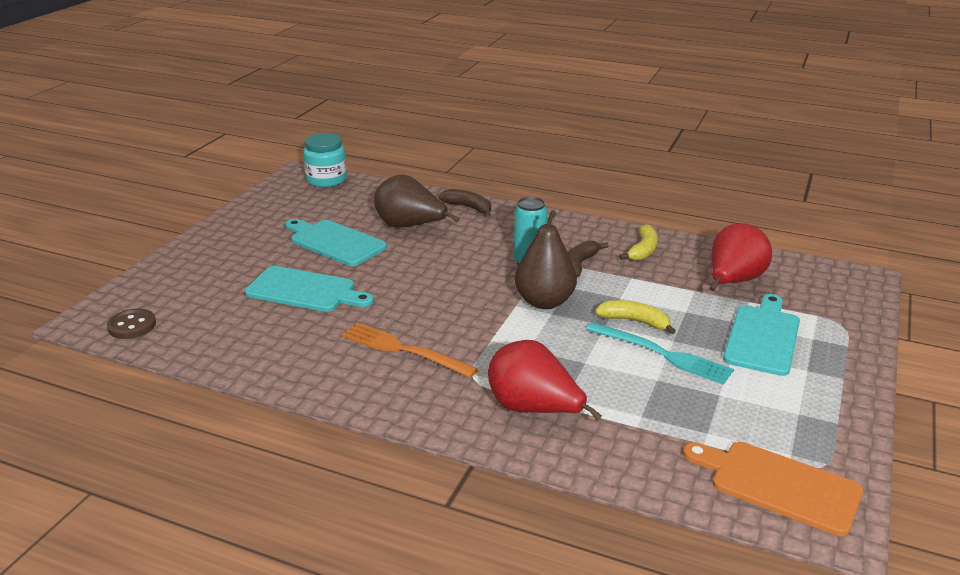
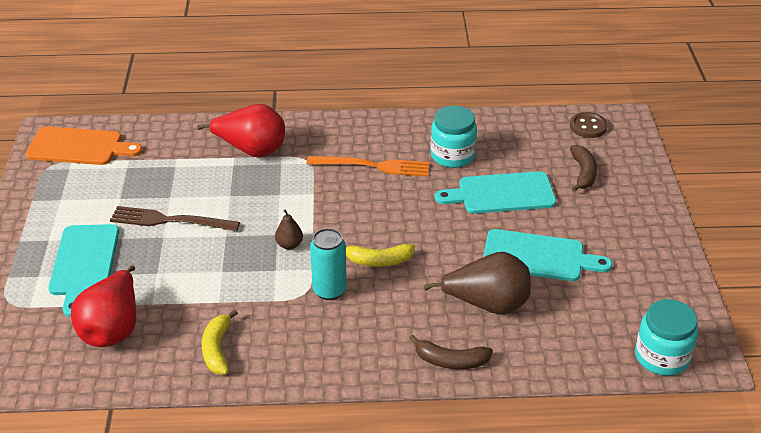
camera: 155 degrees right, 10 degrees up
brown pear [515,210,577,309] -> brown pear [275,209,303,249], size x0.48
brown banana [568,240,609,277] -> brown banana moved to [570,145,597,192]
turquoise fork [586,322,734,385] -> brown fork [110,206,240,231]
yellow banana [595,300,676,334] -> yellow banana moved to [346,244,415,267]
none -> turquoise jar [430,106,477,168]

